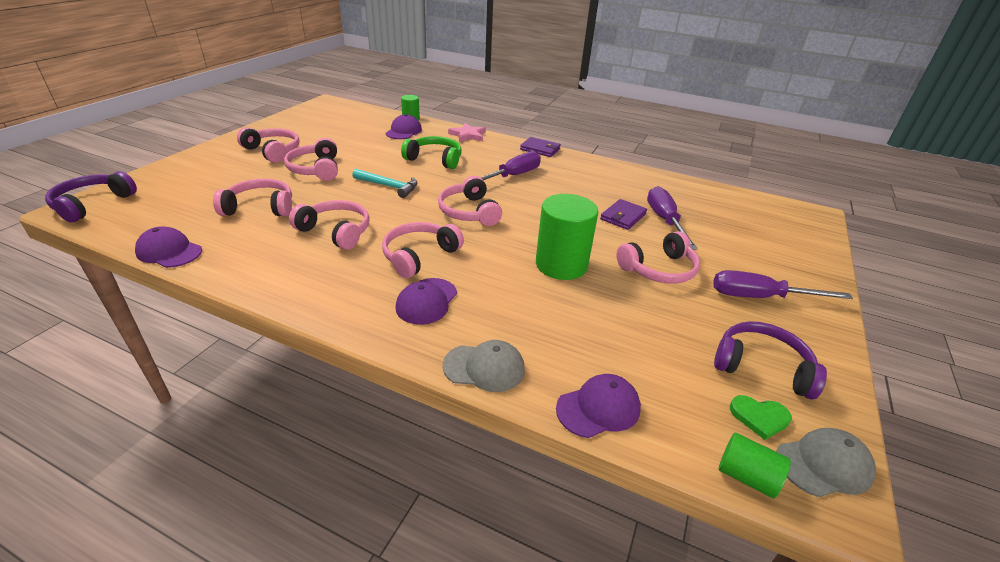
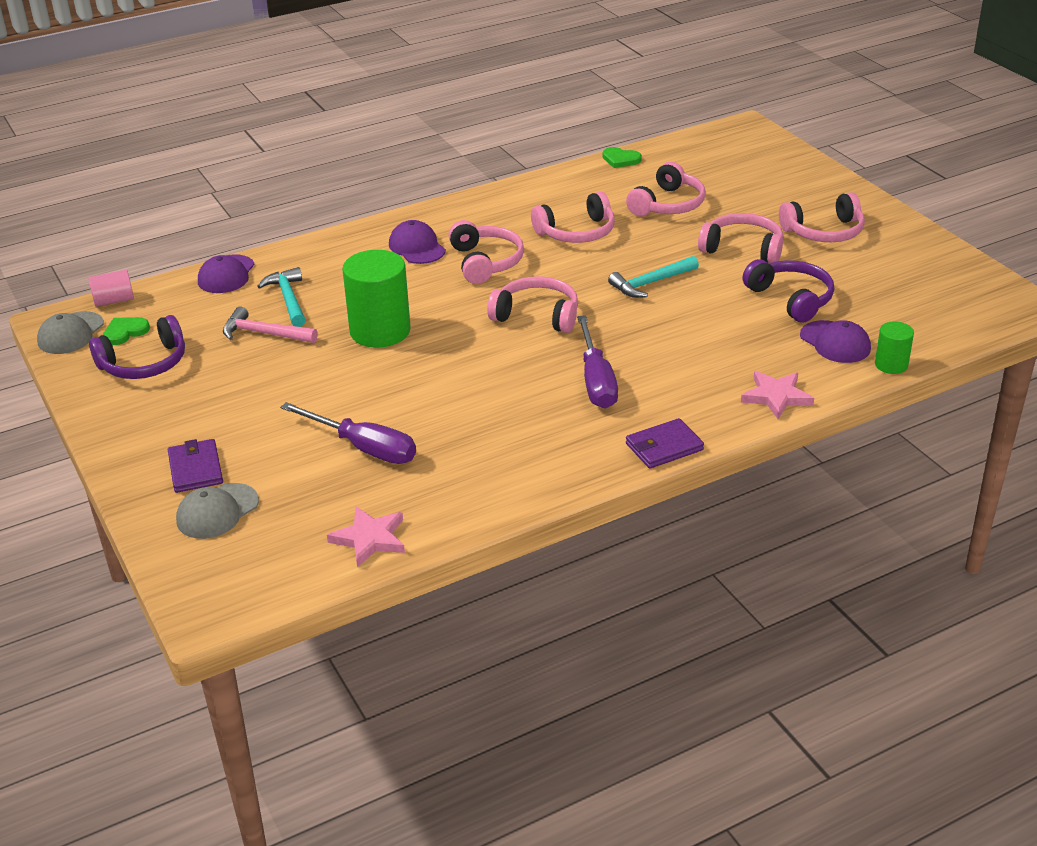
camera: 130 degrees right, 0 degrees up
purple headphones [45,171,137,222] -> purple headphones moved to [743,259,834,323]
purple cap [135,226,202,268] -> green heart [603,147,642,168]
green headphones [401,136,462,169] -> none
grey cap [443,340,525,392] -> grey cap moved to [176,483,259,539]
purple wallet [600,199,647,230] -> purple wallet moved to [168,439,223,493]
pink headphones [616,231,700,284] -> none
purple screwdriver [713,270,853,299] -> none
green cylinder [719,433,791,498] -> pink cylinder [88,270,134,307]
none -> pink hammer [223,306,318,343]
none -> turquoise hammer [257,267,306,327]
none -> pink star [327,507,405,567]

